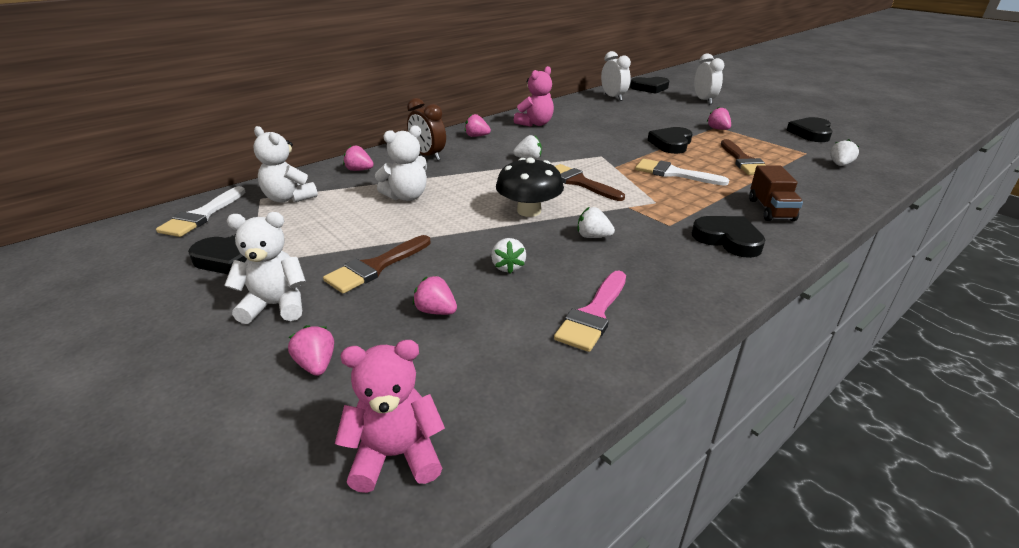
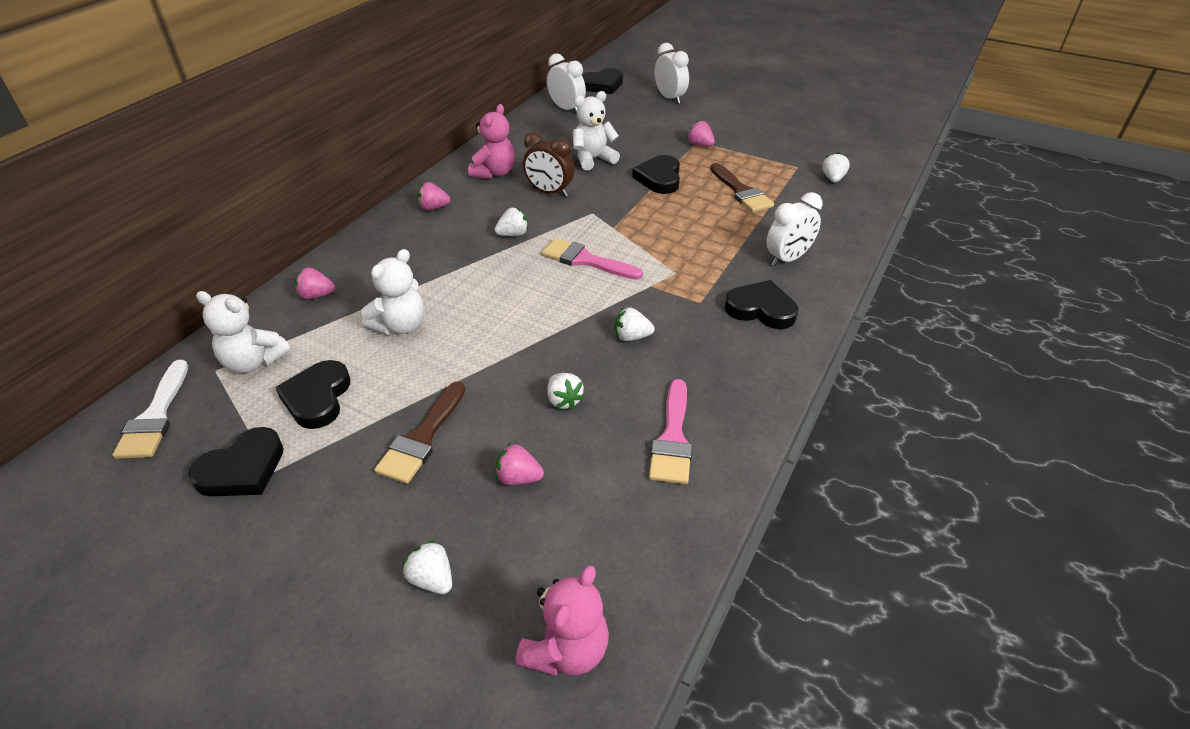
camera: 20 degrees left, 10 degrees up
white teddy bear [224,212,306,324] -> white teddy bear moved to [573,91,620,171]
pink strawberry [288,325,334,376] -> white strawberry [403,540,452,594]
pink teddy bear [335,340,445,493] -> pink teddy bear turned 150 degrees clockwise [515,565,609,676]
brown clock [407,98,446,160] -> brown clock moved to [523,131,574,197]
black mushroom [496,157,564,217] -> none
brown brush [555,164,625,201] -> pink brush [541,238,643,280]
white brush [635,159,729,186] -> none
brown truck [749,165,803,221] -> white clock [766,192,823,266]
black heart [786,117,833,142] -> black heart moved to [275,360,350,429]

